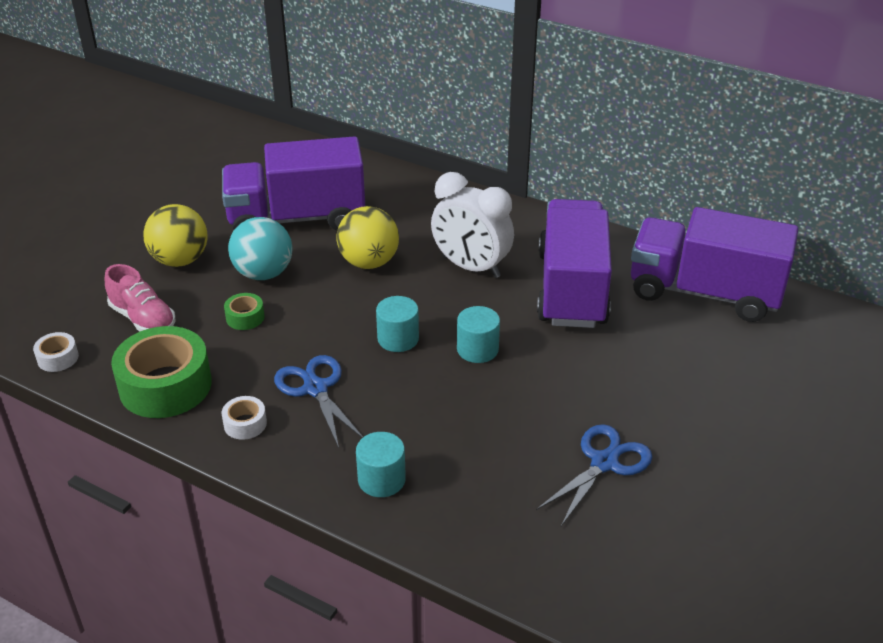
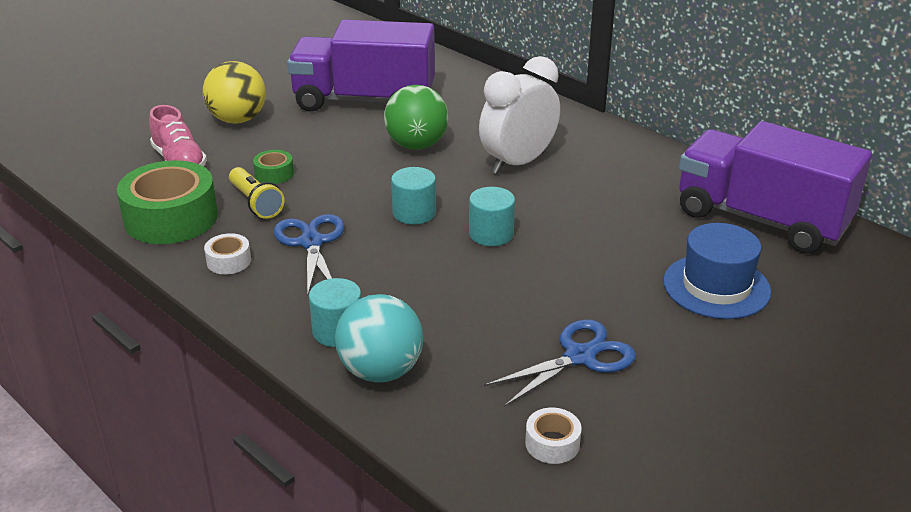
camera: 15 degrees right, 5 degrees down
white tape [33,332,79,372] -> white tape moved to [525,408,582,464]
turquoise ball [228,217,293,280] -> turquoise ball moved to [335,294,423,383]
yellow ball [337,206,399,269] -> green ball [384,85,449,150]
white clock [431,172,514,278] -> white clock turned 90 degrees clockwise [479,56,560,174]
purple truck [537,199,612,328] -> none
none -> yellow flashlight [229,167,285,219]
none -> blue hat [663,223,771,319]

